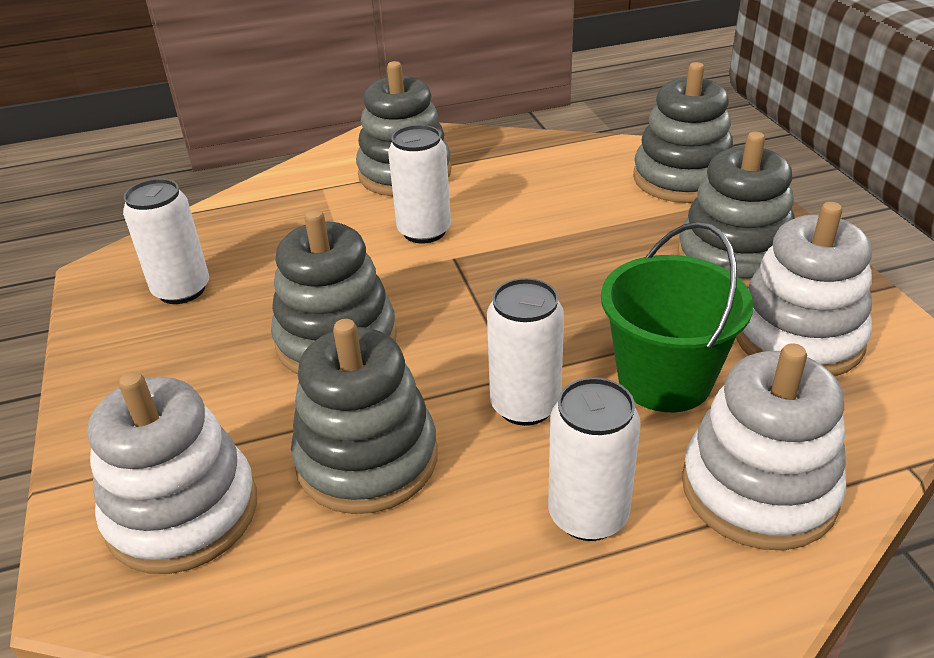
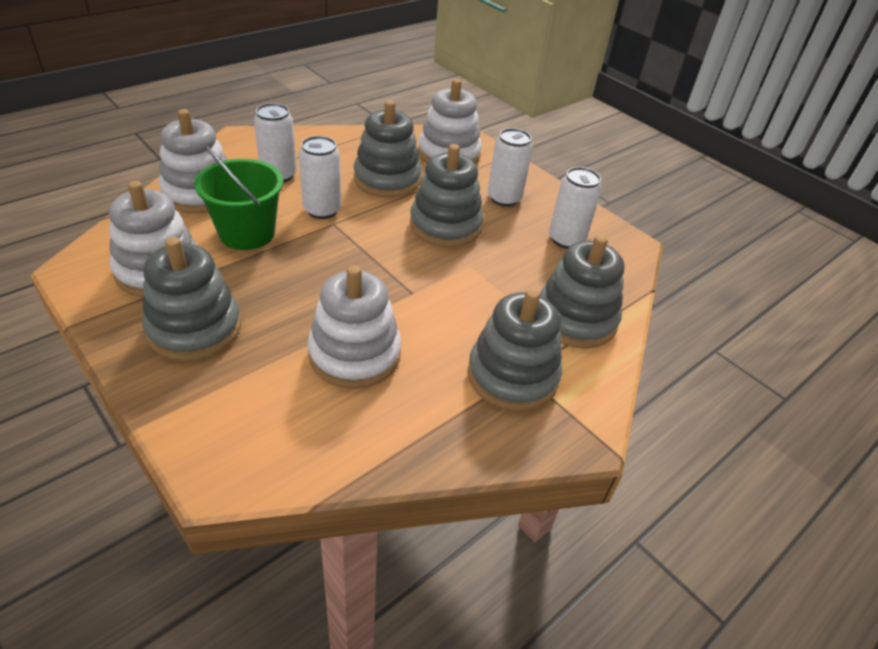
camera: 150 degrees right, 5 degrees up
white can [388,125,451,244] -> white can moved to [488,128,533,207]
grey stacking toy [633,62,733,203] -> grey stacking toy moved to [540,235,624,349]
none -> white stacking toy [308,265,401,389]

